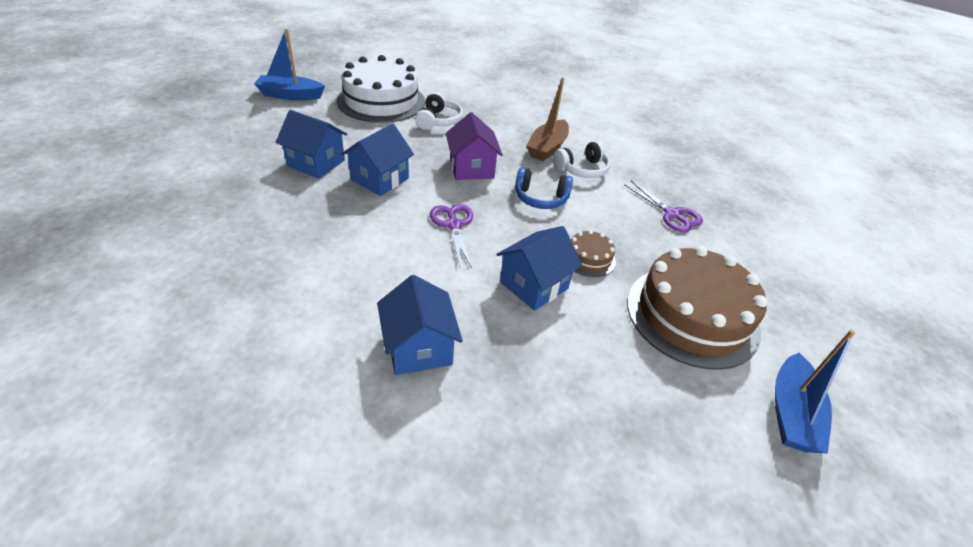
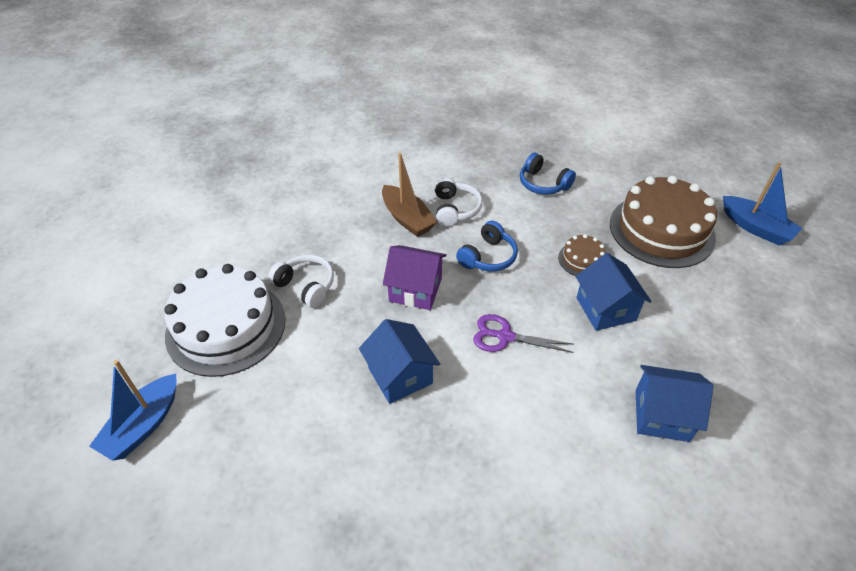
camera: 60 degrees left, 5 degrees up
blue house [276,110,347,179] -> none
purple scissors [624,181,703,232] -> blue headphones [520,153,576,195]

